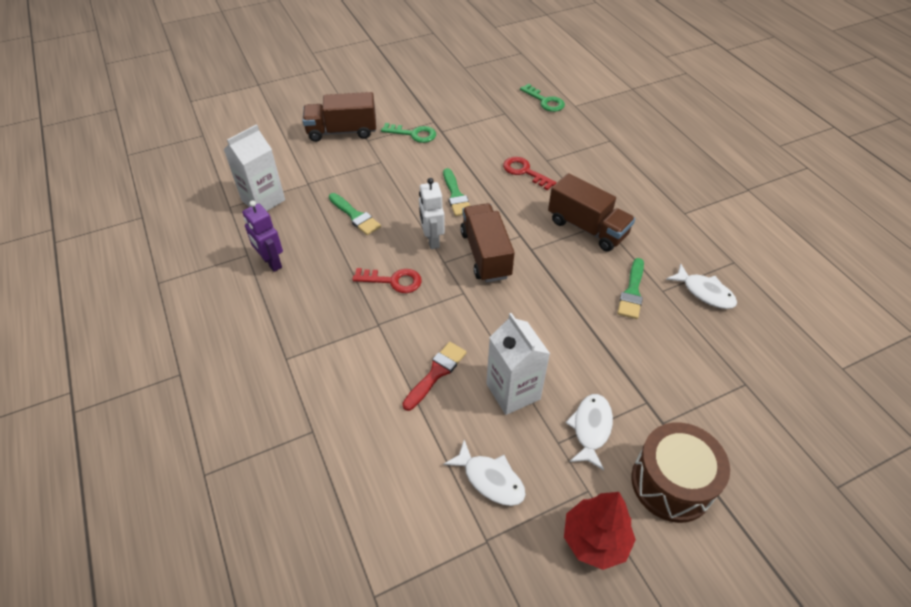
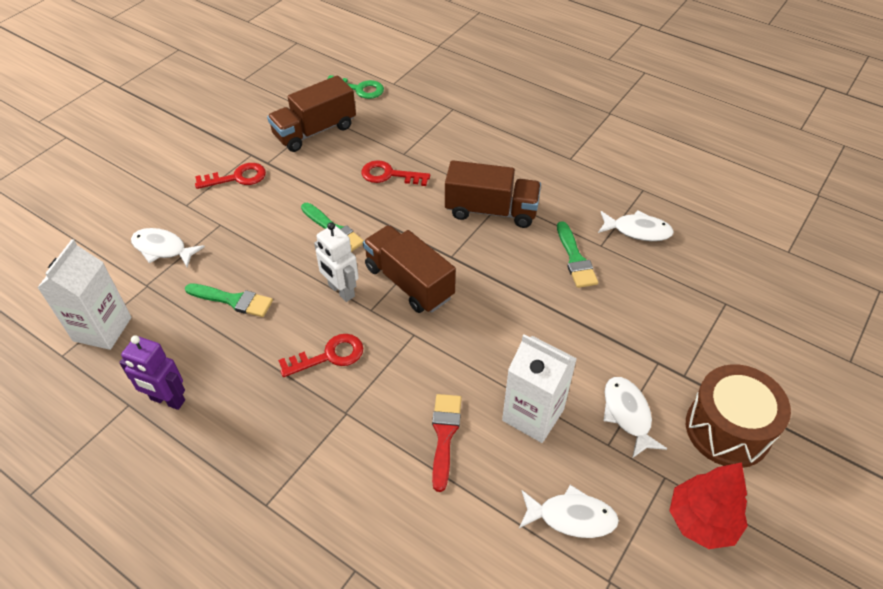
camera: 30 degrees left, 0 degrees up
brown truck [303,92,376,142] -> brown truck moved to [267,75,356,152]
green key [381,123,436,143] -> red key [195,163,266,189]
none -> white fish [131,228,205,267]

